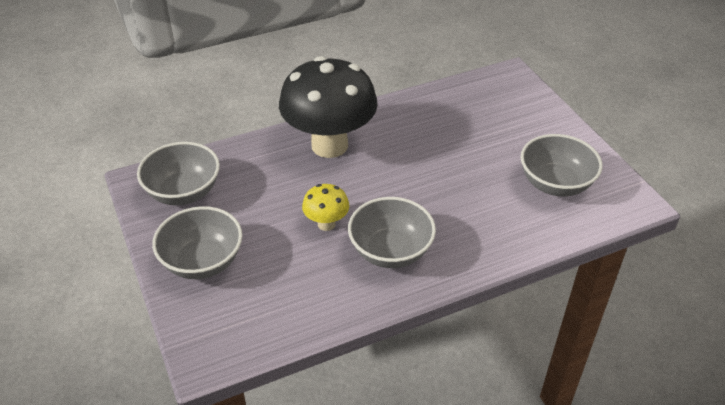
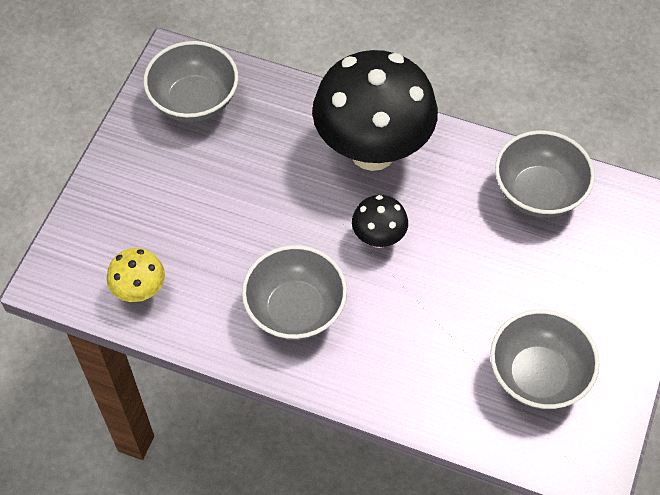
camera: 45 degrees right, 15 degrees up
grey bowl [152,206,242,279] -> grey bowl moved to [495,130,595,218]
yellow mushroom [302,184,349,231] -> yellow mushroom moved to [107,248,165,302]
none -> black mushroom [352,195,408,248]

